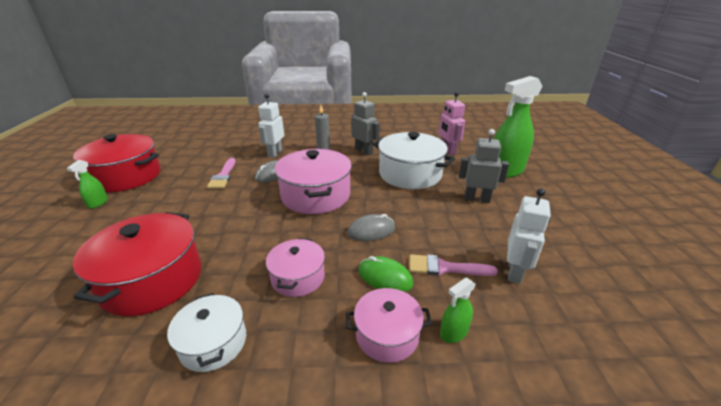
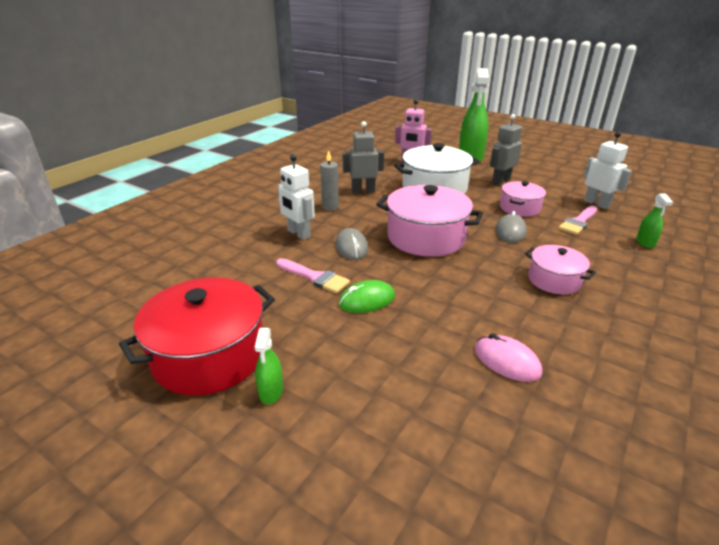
camera: 55 degrees left, 0 degrees up
green spray bottle [67,160,108,209] -> green spray bottle turned 45 degrees clockwise [255,328,283,405]
red pot [73,212,202,316] -> pink mouse [475,333,542,382]
white pot [167,293,246,372] -> none
pink pot [346,288,432,363] -> pink pot moved to [500,181,546,217]
green mouse [359,256,413,292] -> green mouse moved to [338,280,395,313]

